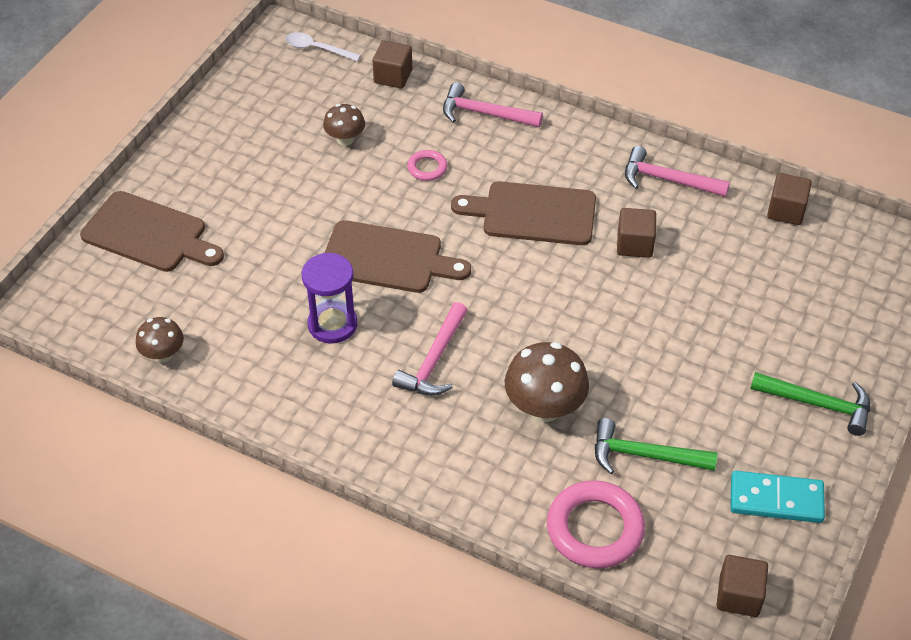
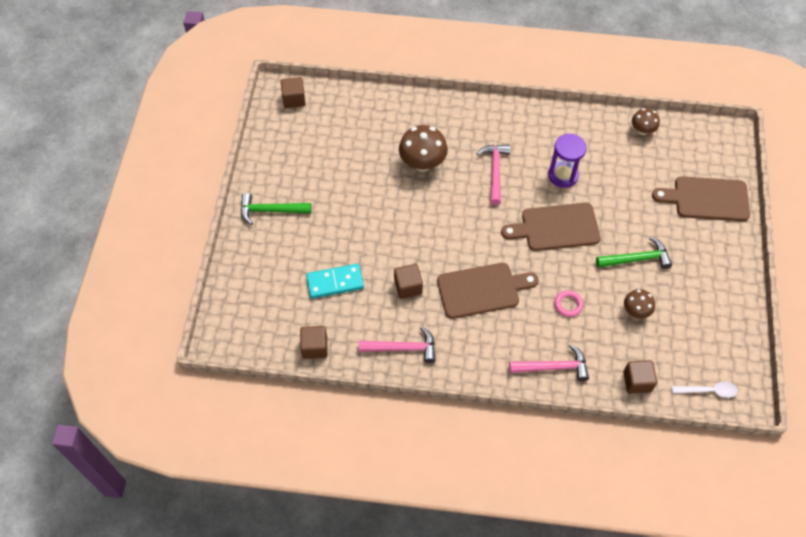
camera: 160 degrees right, 10 degrees up
pink ring [547,480,645,568] -> none
green hammer [595,418,717,474] -> green hammer moved to [596,237,672,269]
turquoise domino [730,470,825,523] -> turquoise domino moved to [306,264,364,299]

